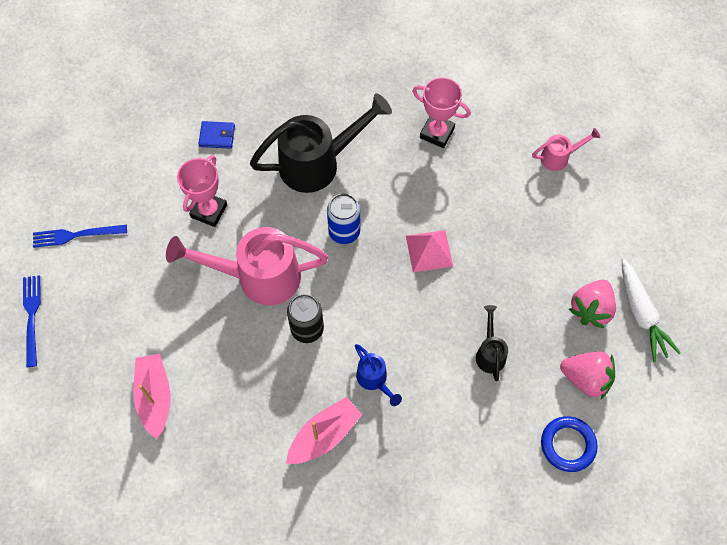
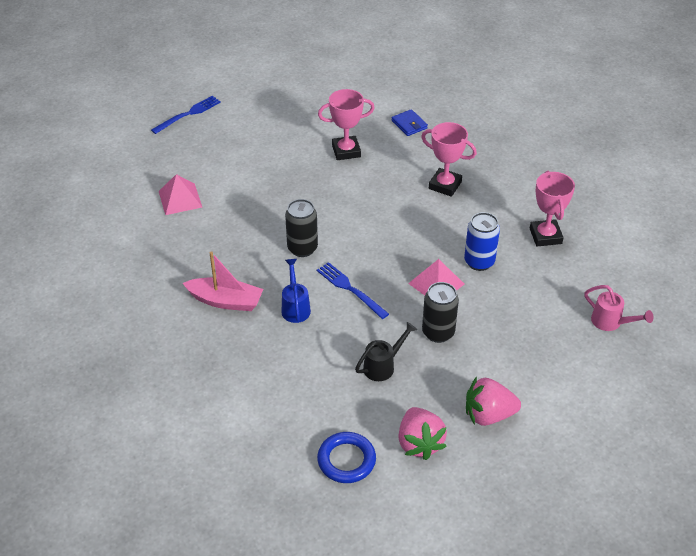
camera: 55 degrees right, 20 degrees down
blue fork [33,225,127,248] -> blue fork moved to [317,262,389,319]
pink boat [133,354,171,439] -> pink pyramid [159,174,202,215]
pink watering can [166,227,328,305] -> none
black watering can [250,93,392,193] -> pink trophy [421,122,477,197]
blue can [327,193,360,244] -> blue can moved to [464,212,500,271]
blue watering can [355,344,402,406] -> blue watering can turned 150 degrees clockwise [281,259,311,323]
white carrot [622,259,681,362] -> none
none -> black can [422,282,459,343]

